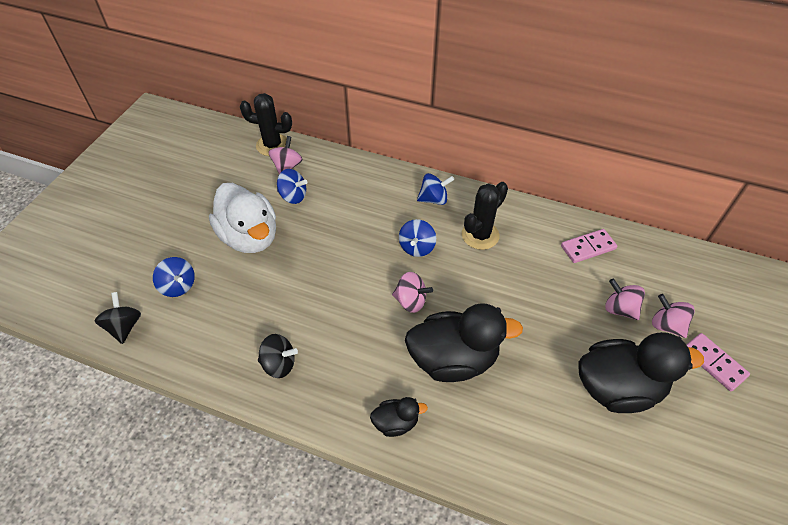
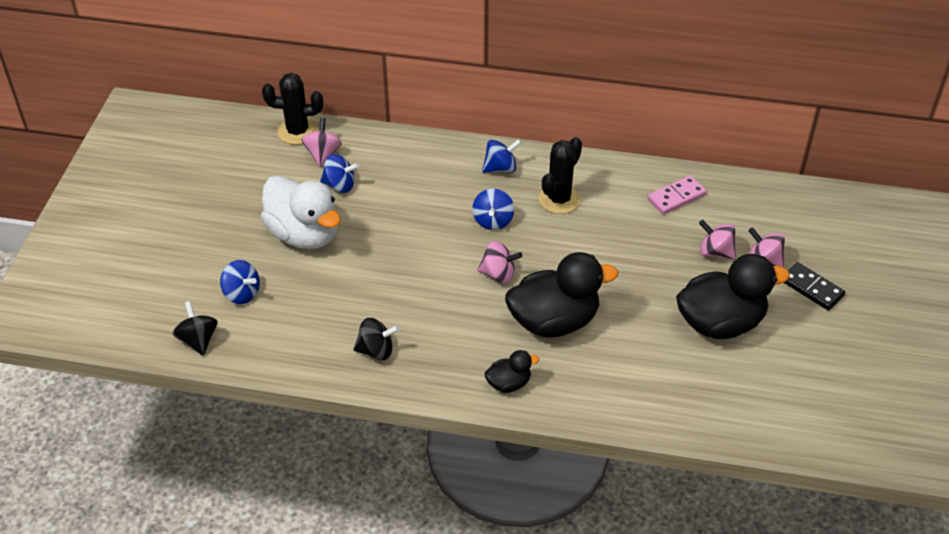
camera: 10 degrees left, 5 degrees down
pink domino [686,333,750,391] -> black domino [784,262,845,310]

